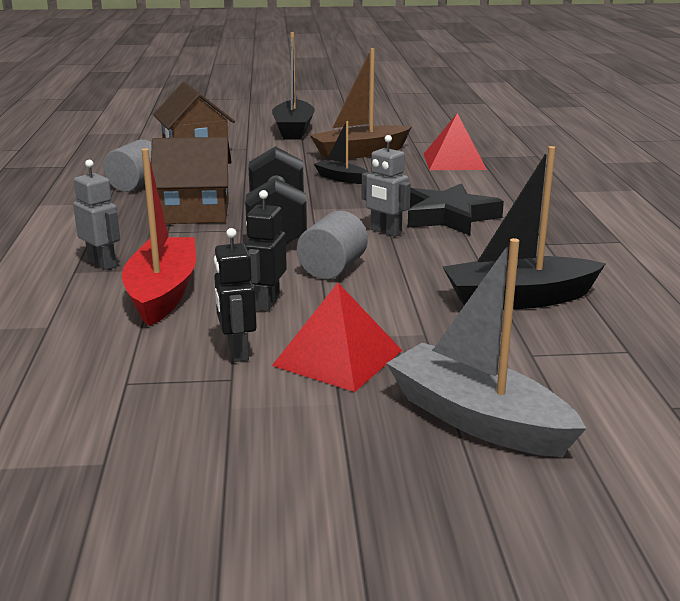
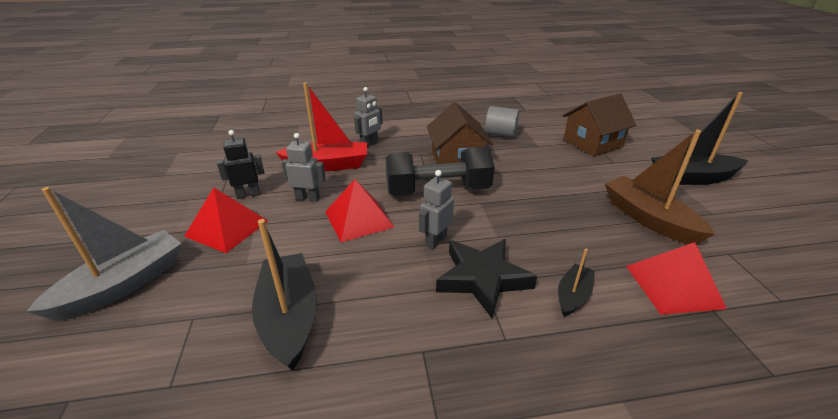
camera: 85 degrees right, 10 degrees up
black robot [245,190,287,312] -> grey robot [282,133,326,202]
grey cylinder [297,211,368,279] -> red pyramid [325,179,394,242]
black boat [314,121,369,184] -> black boat moved to [558,248,595,317]

